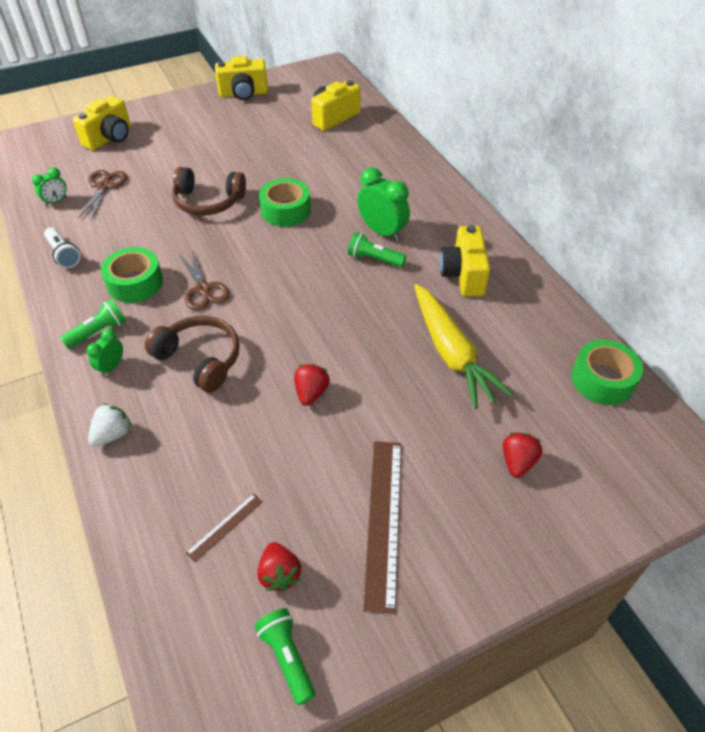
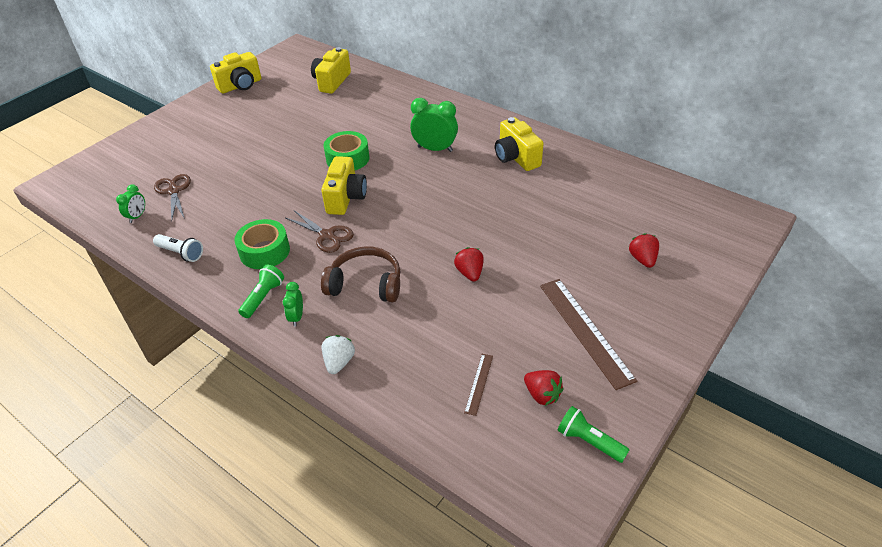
camera: 25 degrees left, 5 degrees down
yellow camera [73,96,131,150] -> yellow camera moved to [321,156,367,215]
brown headphones [172,167,246,215] -> none
green flashlight [348,232,406,268] -> none
yellow carrot [414,284,513,409] -> none
green tape [571,340,643,405] -> none

